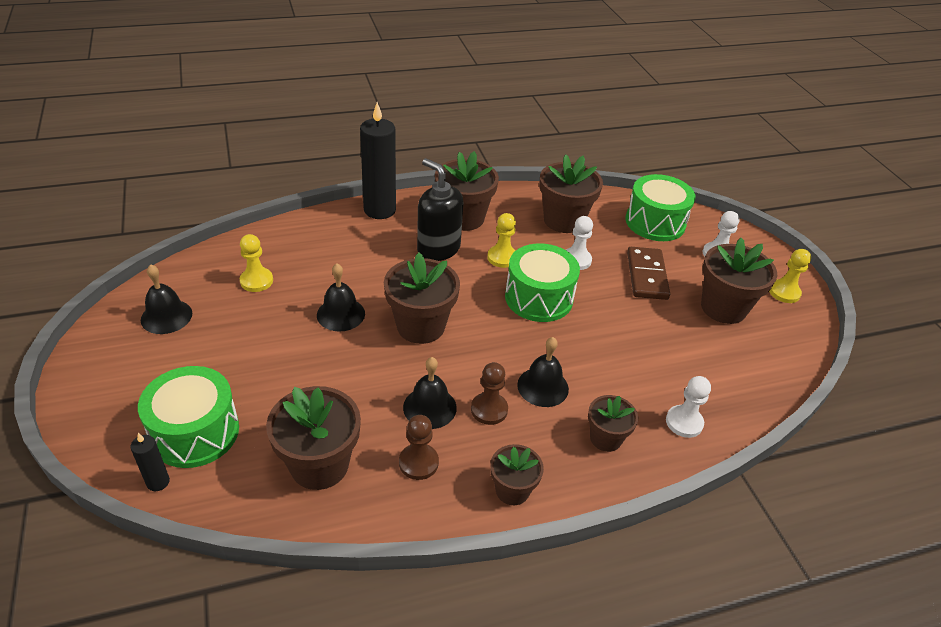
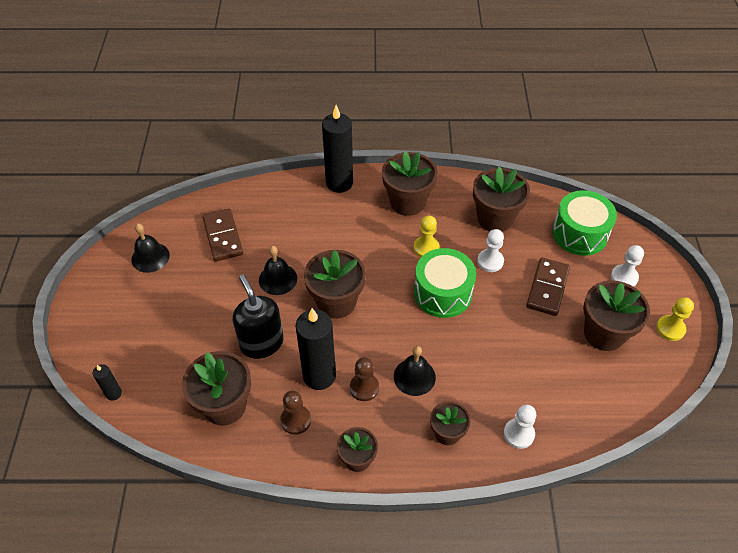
camera: 20 degrees right, 10 degrees up
green drum [138,366,239,468] -> none
yellow pawn [240,234,273,292] -> brown domino [202,208,243,262]
black bell [403,357,457,429] -> black candle [296,308,336,390]
black soap dispenser [417,158,464,261] -> black soap dispenser moved to [233,274,284,359]

